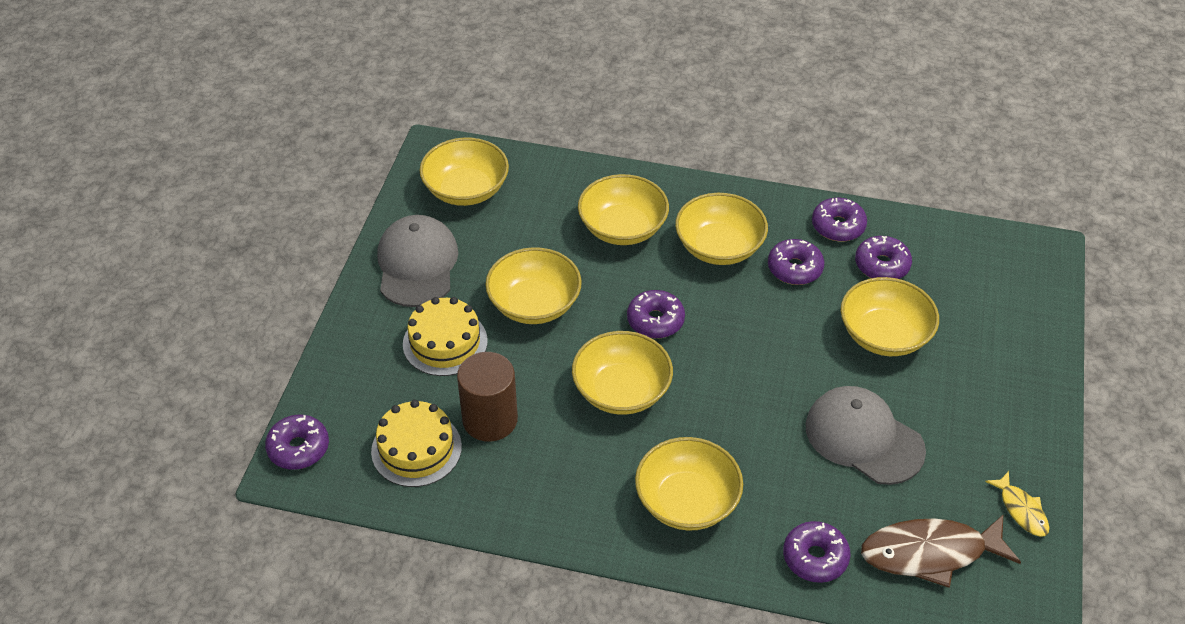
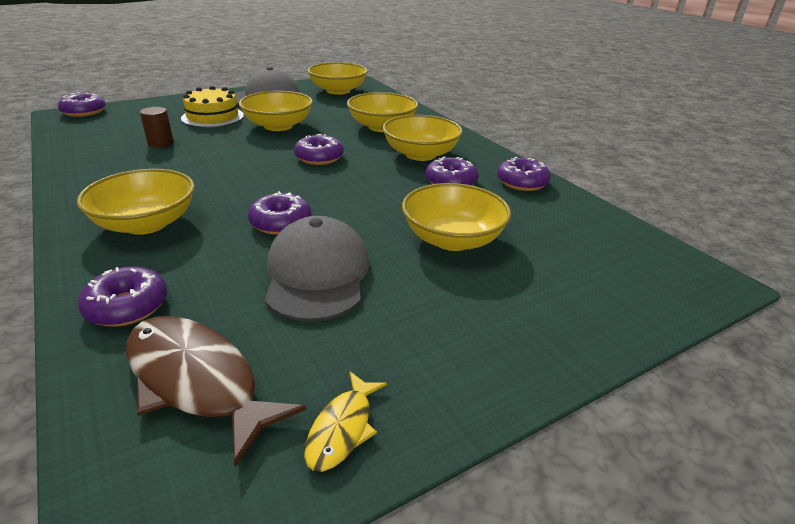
camera: 45 degrees right, 15 degrees down
yellow cake [371,400,462,487] -> none
brown cylinder [457,352,518,442] -> brown cylinder [140,107,174,148], size x0.57
yellow bowl [572,331,673,415] -> none
purple donut [855,236,912,279] -> purple donut moved to [248,191,312,235]

